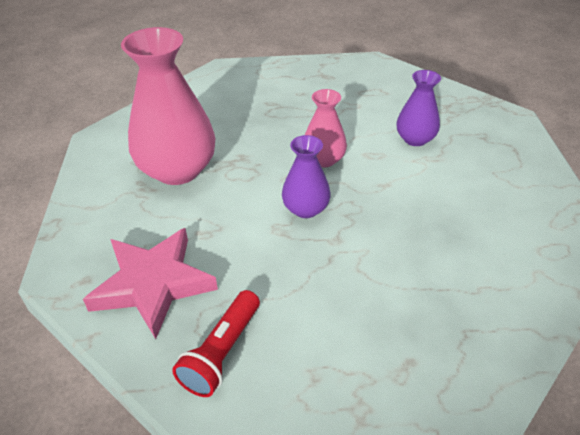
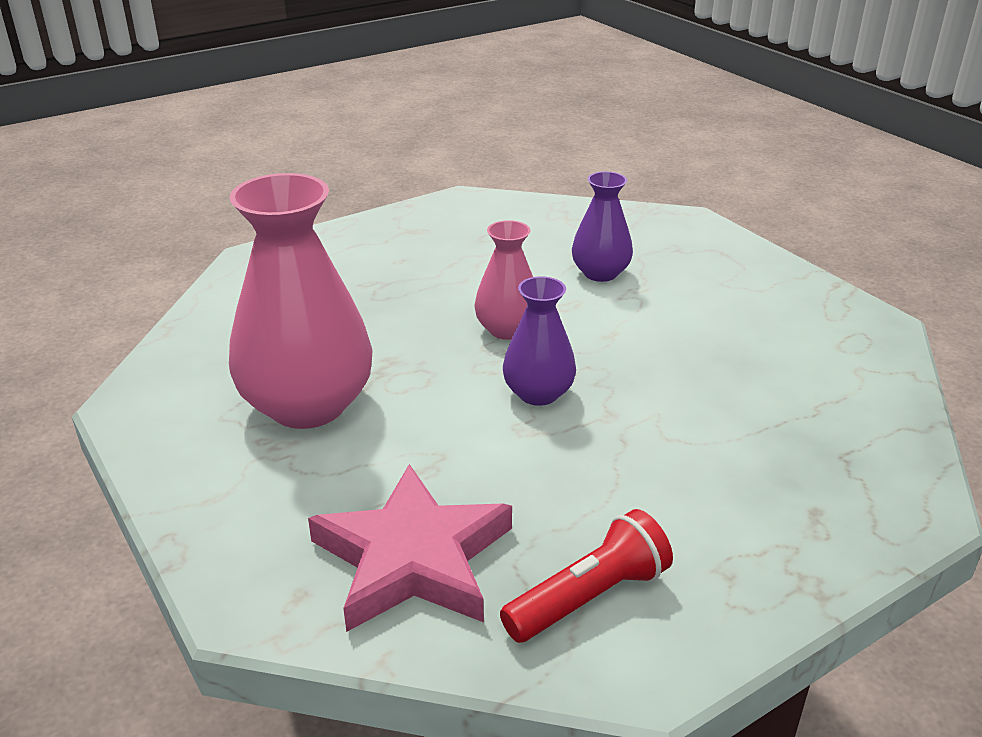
camera: 30 degrees left, 10 degrees down
red flashlight [172,290,260,397] -> red flashlight turned 120 degrees counterclockwise [500,509,673,643]

